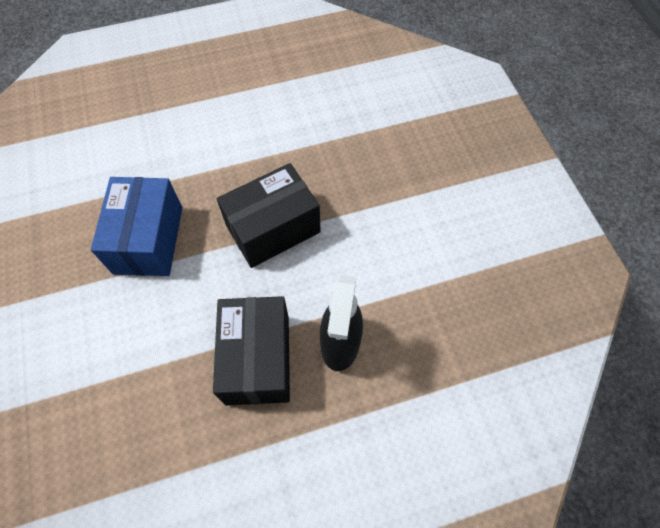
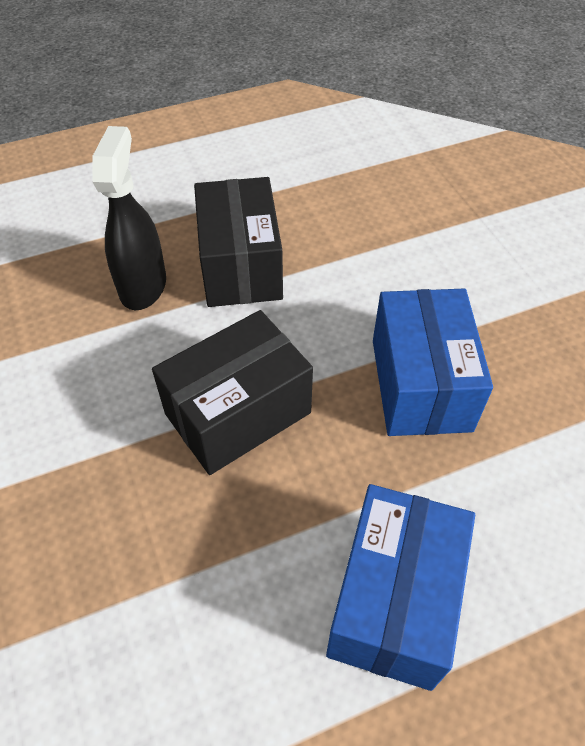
camera: 175 degrees right, 10 degrees down
none -> blue box [326,484,475,691]

